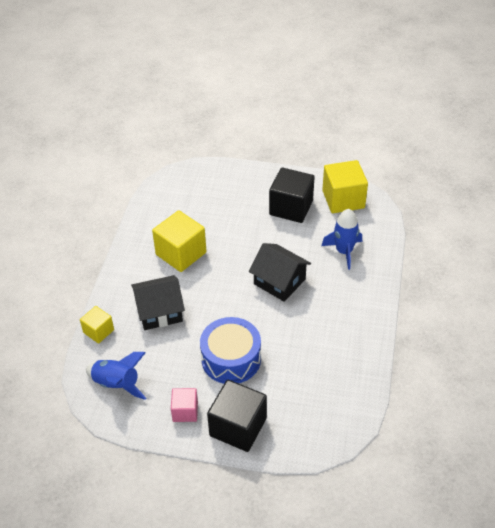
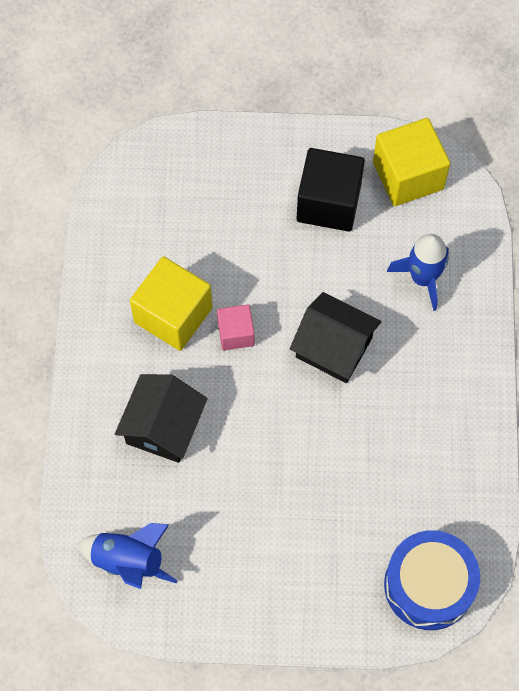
camera: 10 degrees left, 20 degrees up
yellow cube [80,306,114,344] -> none
black house [131,275,185,330] -> black house turned 45 degrees counterclockwise [115,374,207,463]
pink cube [171,388,198,422] -> pink cube moved to [217,304,255,350]
blue drum [200,317,261,384] -> blue drum moved to [384,530,480,630]
black cube [207,380,267,452] -> none

